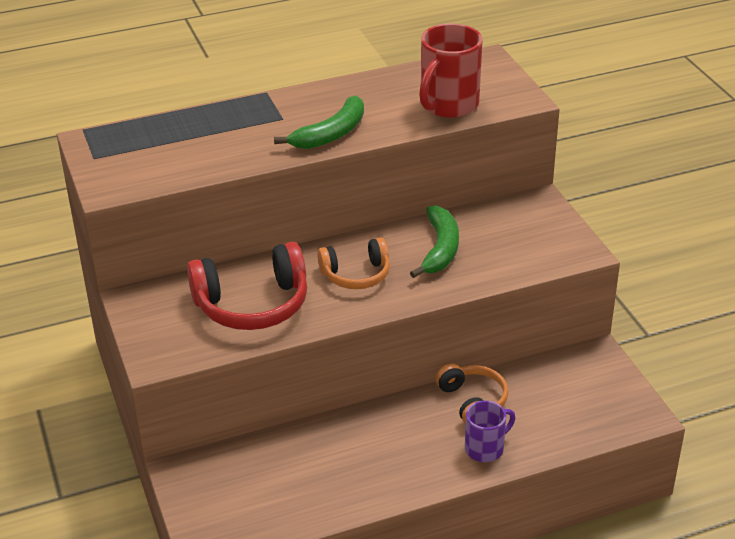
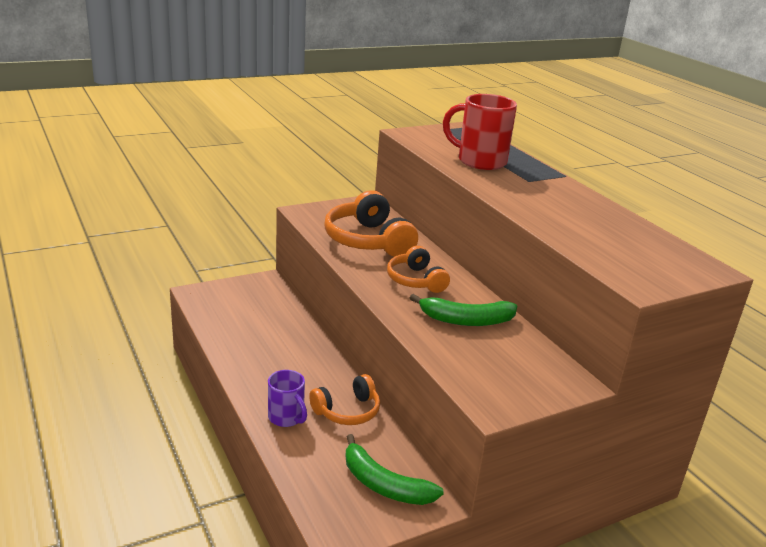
camera: 80 degrees right, 10 degrees down
red headphones [187,242,307,330] -> orange headphones [324,190,418,257]
green banana [274,96,364,149] -> green banana moved to [346,434,444,505]
red mug [419,23,483,118] -> red mug moved to [443,94,517,170]

